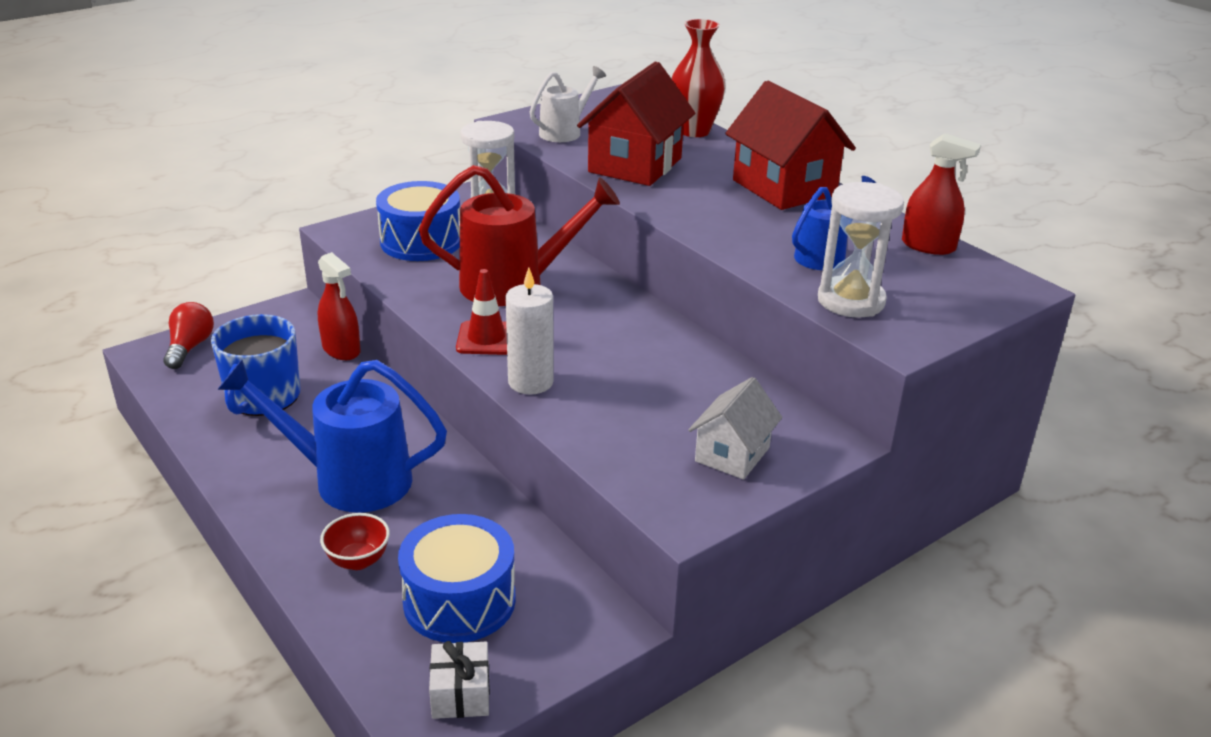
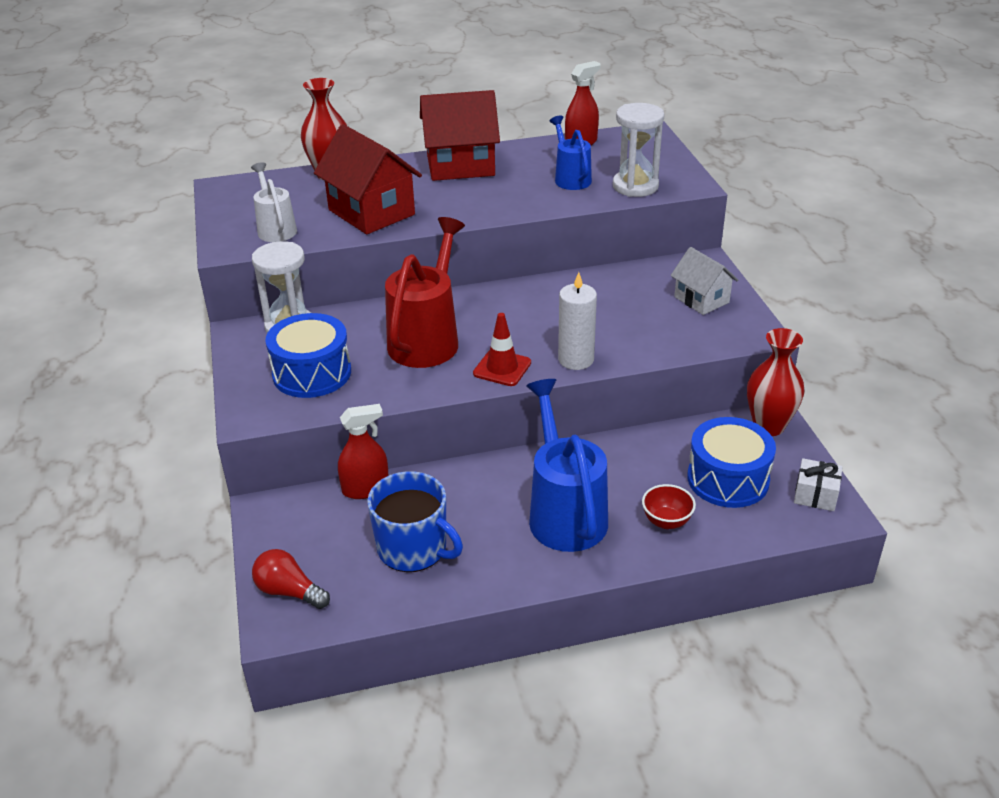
camera: 65 degrees left, 5 degrees up
blue watering can [218,360,447,513] -> blue watering can turned 135 degrees clockwise [526,379,608,552]
none -> red vase [747,328,804,436]

